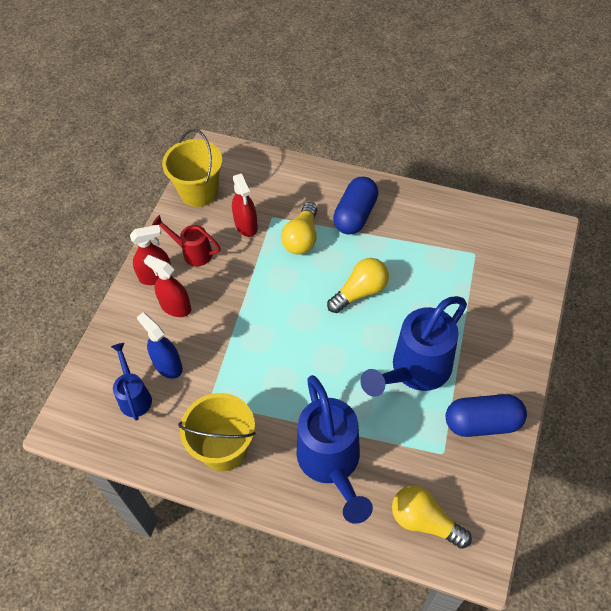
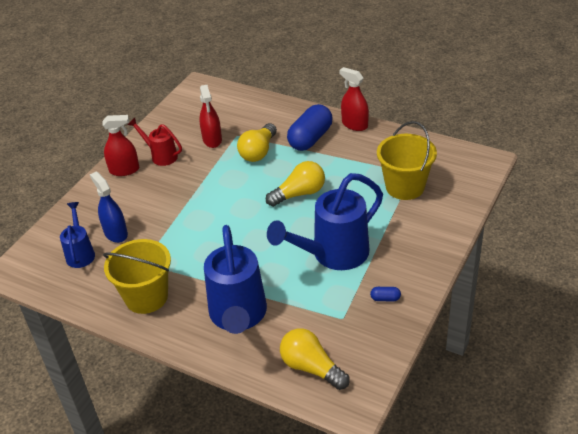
camera: 10 degrees right, 15 degrees down
red spray bottle [144,255,191,317] -> red spray bottle moved to [339,67,369,131]
yellow bucket [162,129,222,207] -> yellow bucket moved to [377,121,437,200]
blue capsule [446,394,527,437] -> blue capsule [370,287,401,301], size x0.41

